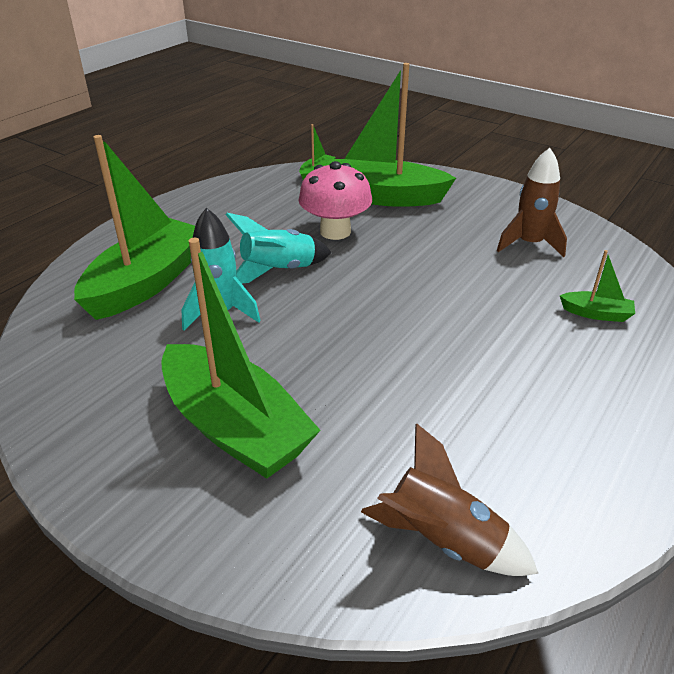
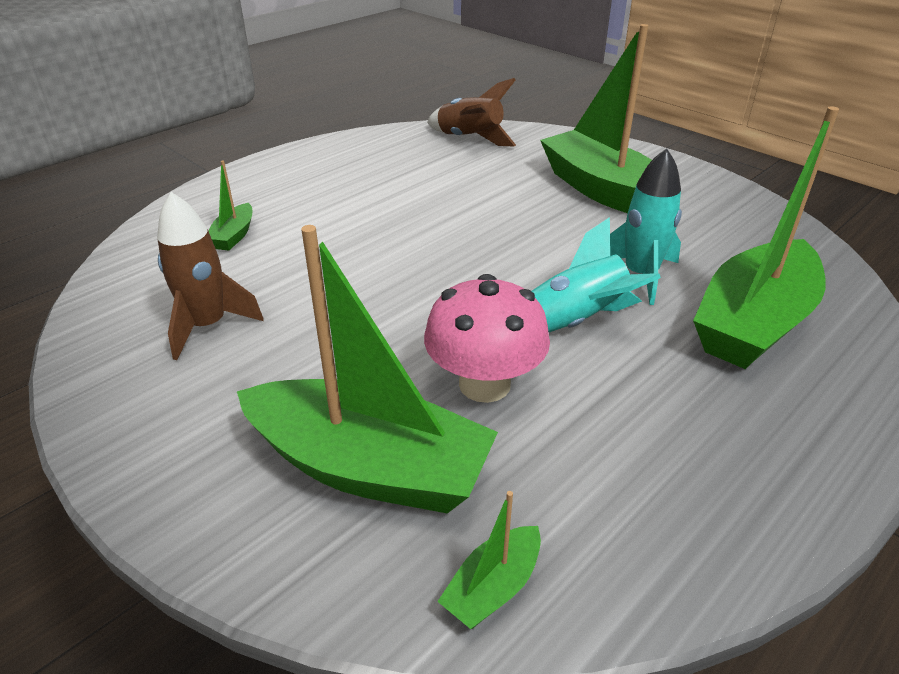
camera: 170 degrees left, 0 degrees up
green boat [560,250,635,322] -> green boat turned 105 degrees counterclockwise [208,160,252,251]

